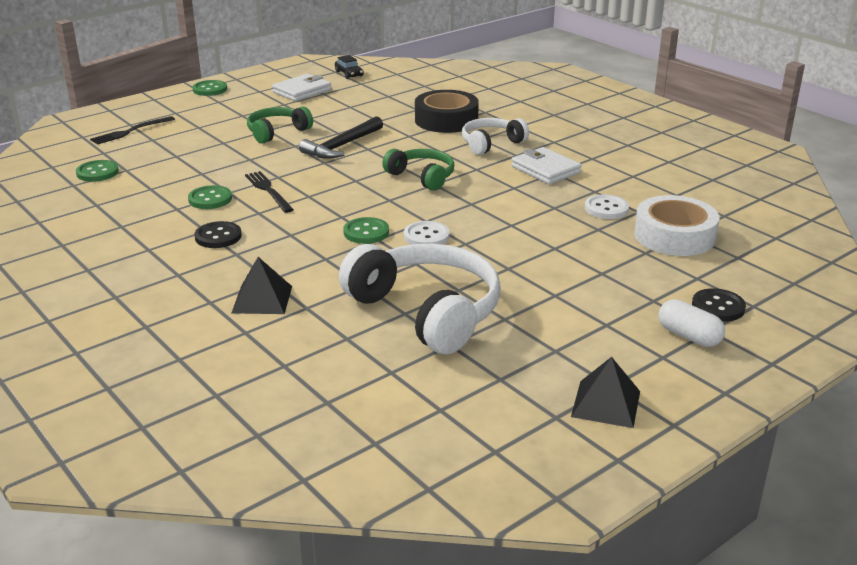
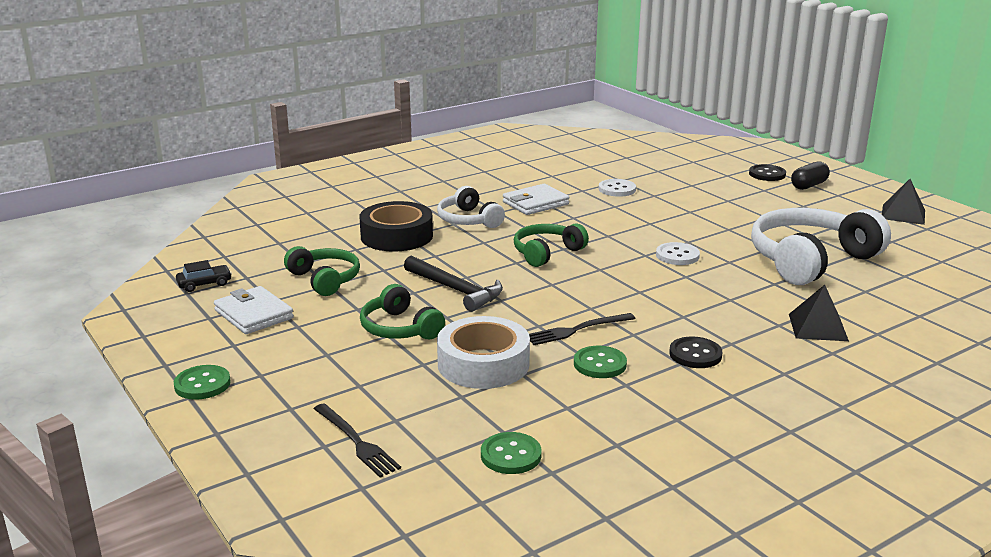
camera: 85 degrees left, 5 degrees down
green button [343,217,389,244] -> none
white tape [634,195,720,256] -> white tape moved to [437,316,530,389]
white capsule [658,299,725,347] -> black capsule [791,161,830,190]
none -> green headphones [284,246,360,296]

